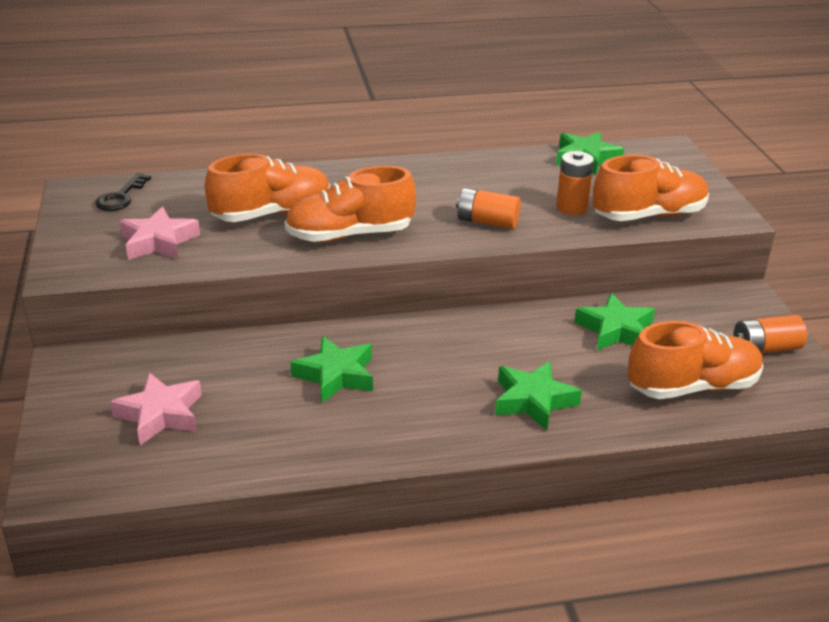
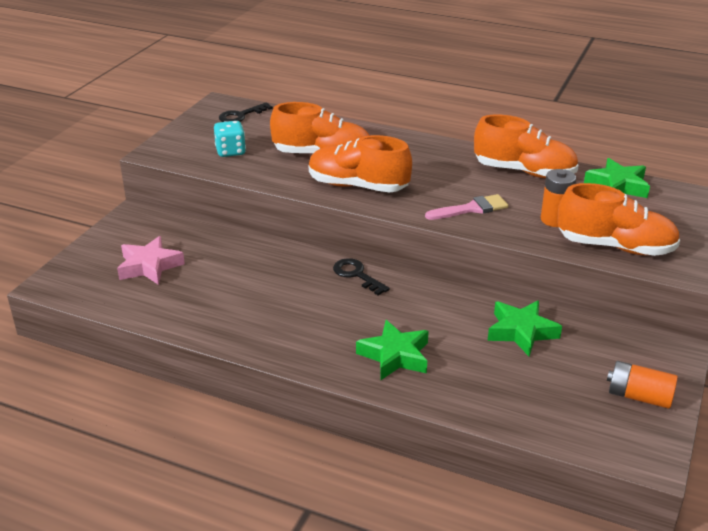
camera: 35 degrees right, 0 degrees up
pink star [119,206,200,260] -> turquoise dice [214,121,246,157]
green star [290,336,373,403] -> none
orange battery [456,188,521,229] -> pink brush [425,194,508,220]
orange shoe [627,321,763,399] -> orange shoe moved to [474,115,579,178]
none -> black key [333,258,390,295]

